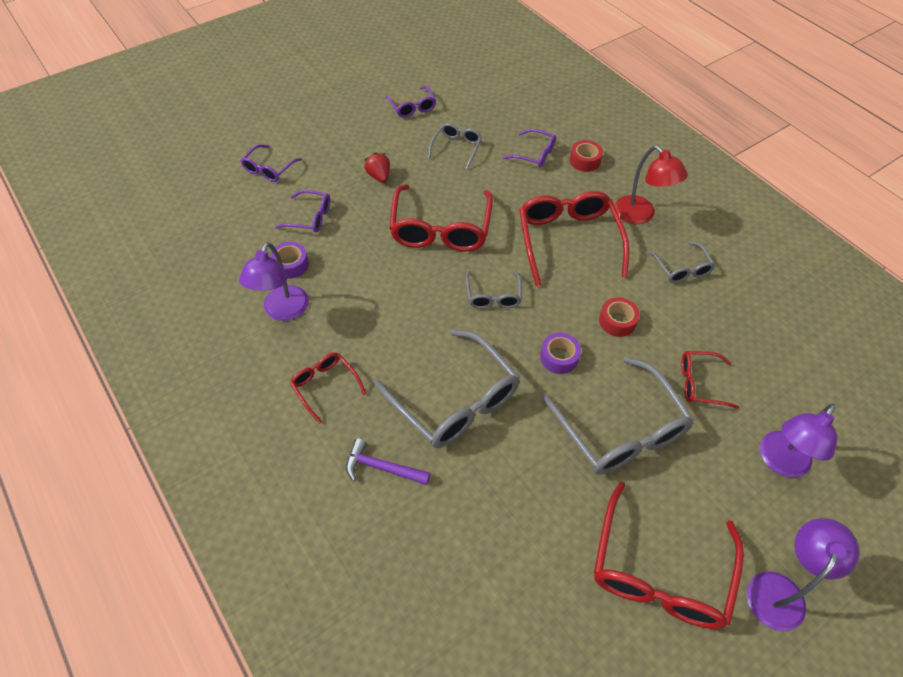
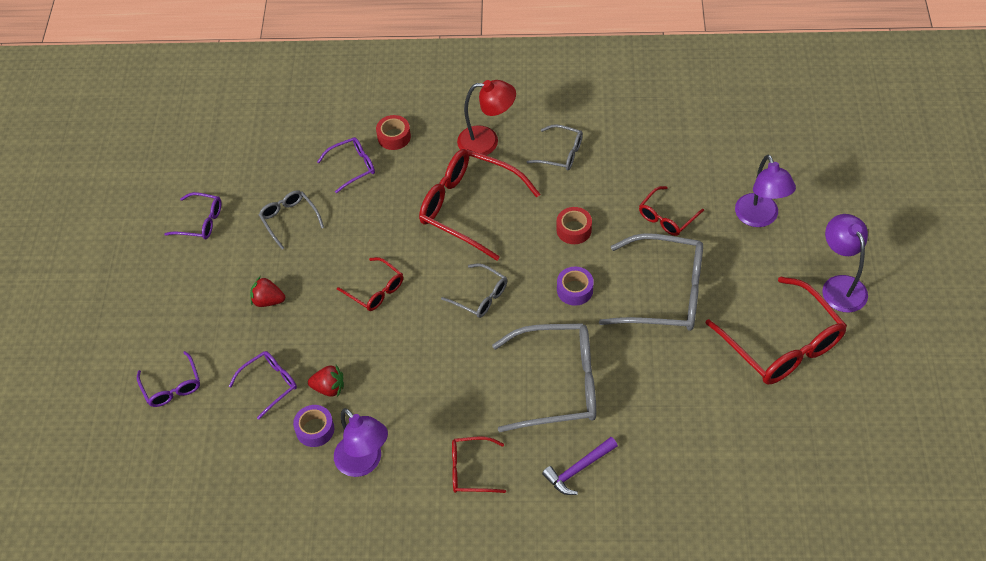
camera: 50 degrees left, 0 degrees up
red glasses [389,184,493,251] -> red glasses [337,257,403,311], size x0.52
none -> red strawberry [308,365,344,397]

